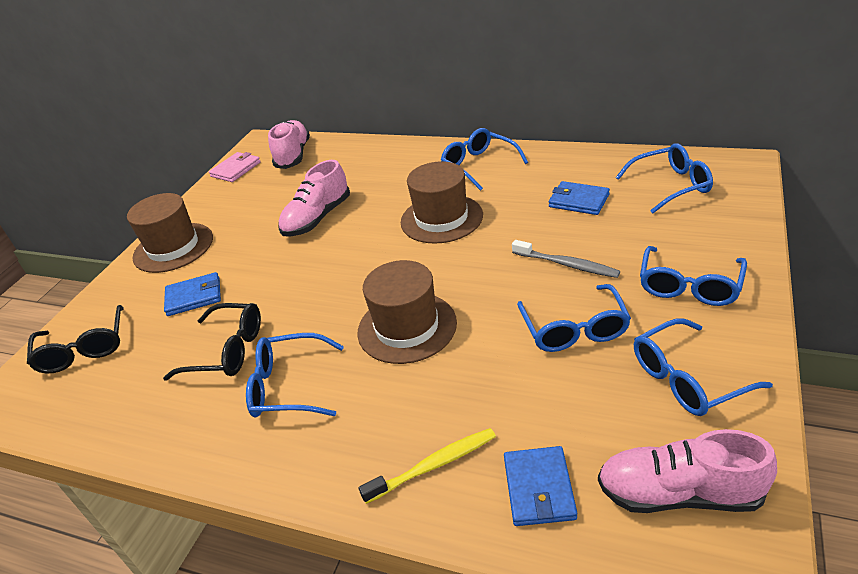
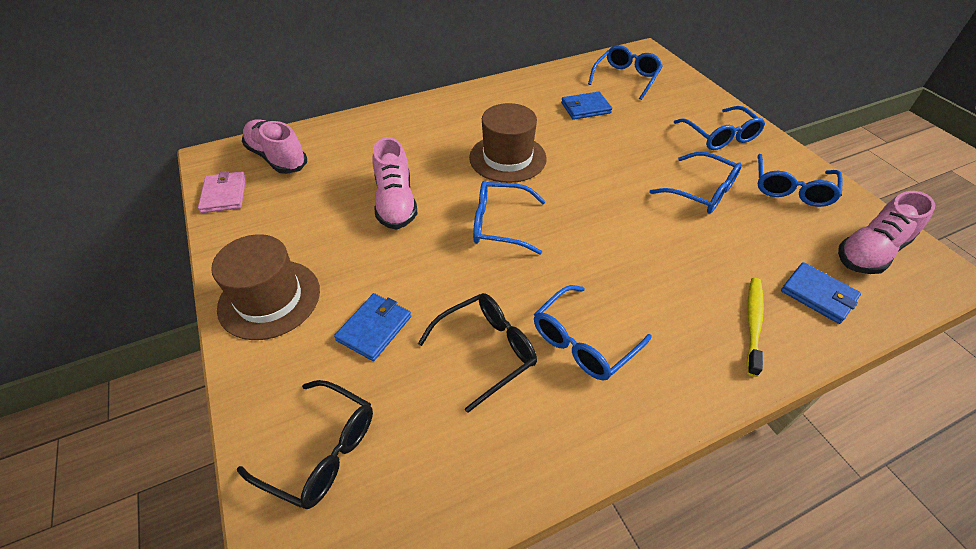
camera: 50 degrees left, 10 degrees up
brown hat [357,260,457,364] -> none
blue glasses [441,128,528,191] -> blue glasses moved to [473,181,546,255]
grey toothbrush [512,240,620,278] -> none

